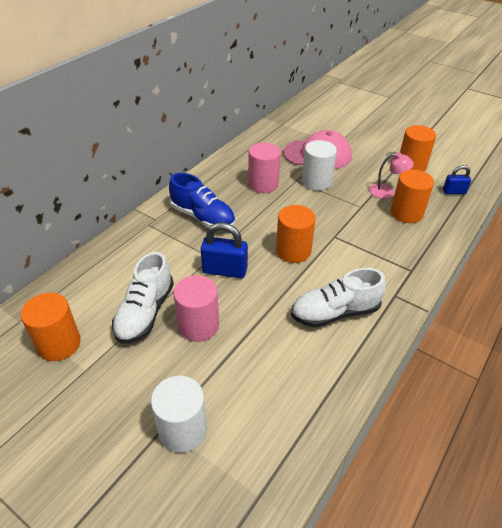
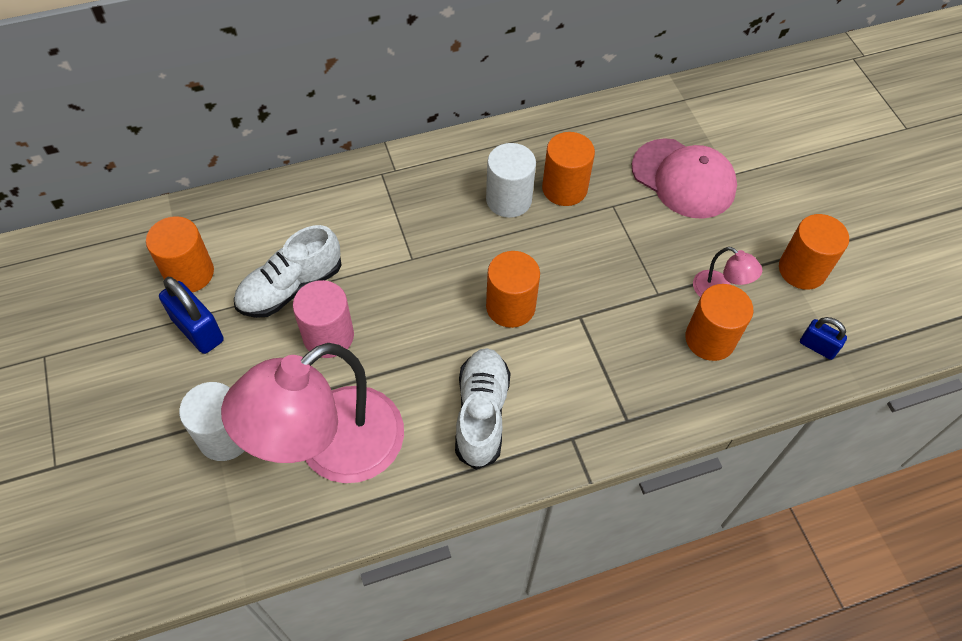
camera: 35 degrees right, 15 degrees up
blue shoe [169,173,235,228] -> none
blue padlock [201,222,248,278] -> blue padlock moved to [159,277,224,354]
pink cylinder [248,142,281,193] -> orange cylinder [542,132,595,206]
white shoe [291,268,386,328] -> white shoe turned 75 degrees clockwise [455,348,511,470]
white cylinder [302,140,337,191] -> white cylinder moved to [486,143,536,218]
none -> pink lamp [221,343,404,483]

